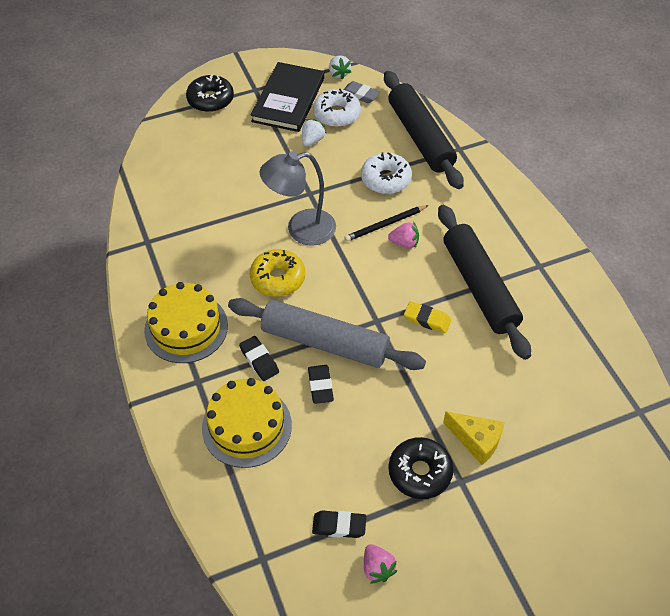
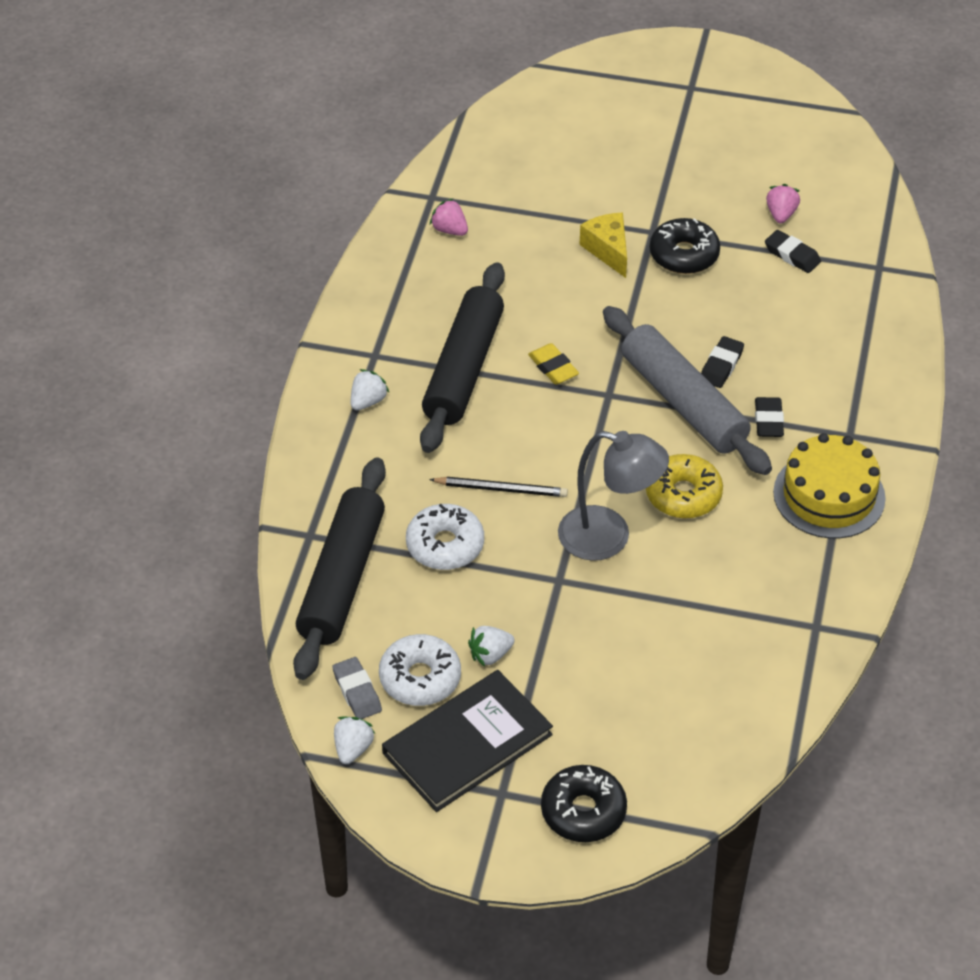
camera: 145 degrees left, 5 degrees down
yellow cake [202,378,292,468] -> none
pink strawberry [388,222,419,249] -> pink strawberry moved to [430,198,468,236]
none -> white strawberry [351,369,389,410]

